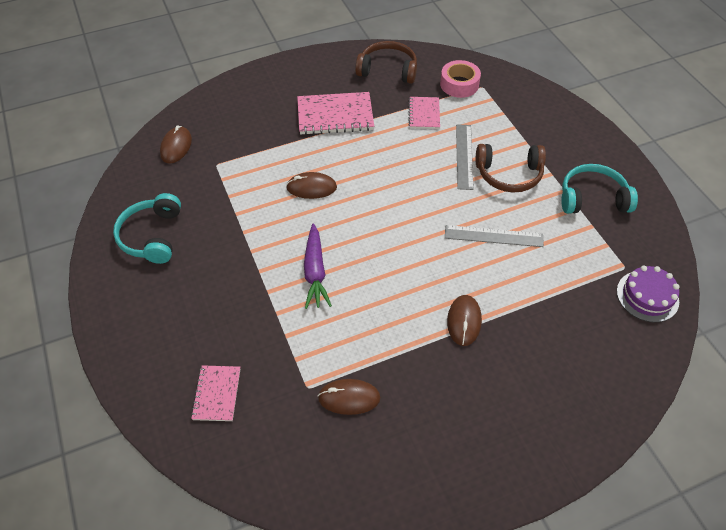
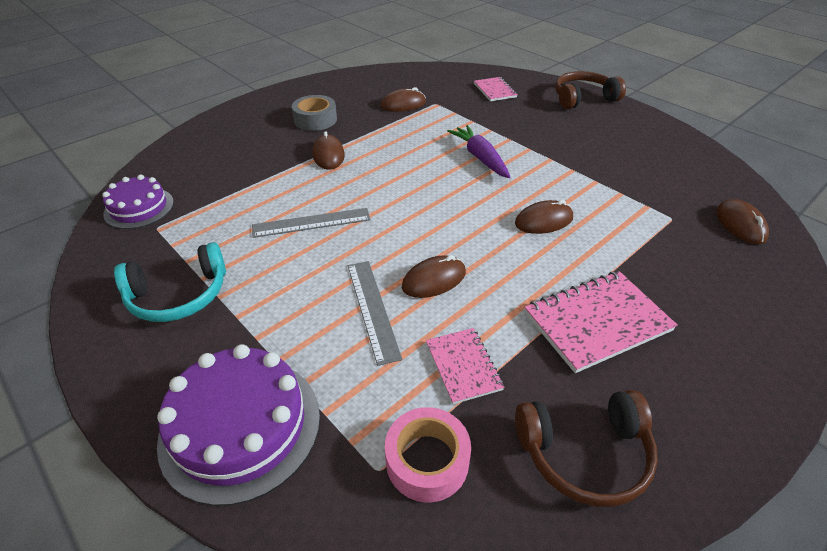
camera: 160 degrees right, 10 degrees down
turquoise headphones [113,193,181,264] -> none
brown headphones [476,144,546,193] -> brown headphones moved to [555,71,626,109]
none -> purple cake [157,344,320,506]
none -> grey tape [292,95,337,131]
none -> brown mouse [402,255,466,298]

